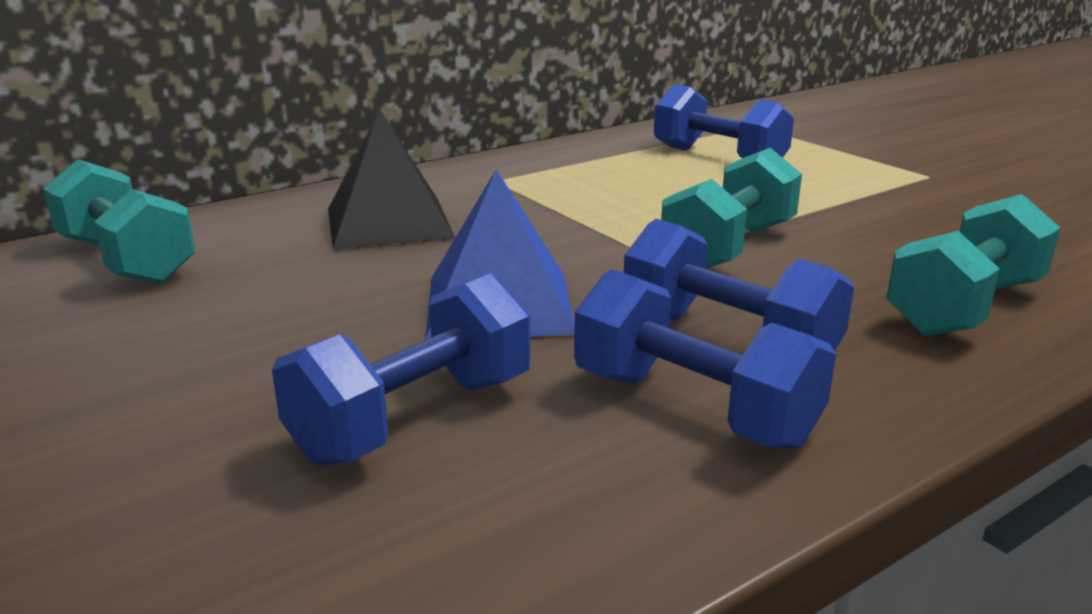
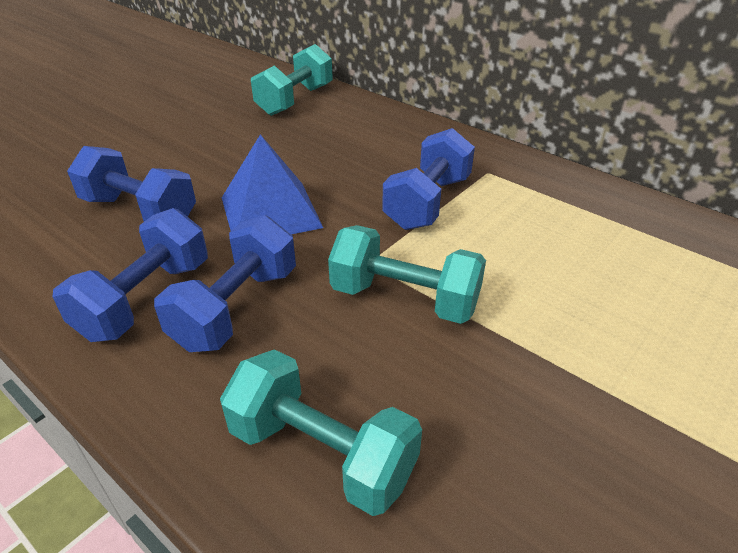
camera: 75 degrees right, 15 degrees up
black pyramid [328,110,455,249] -> none
blue dumbbell [654,84,794,158] -> blue dumbbell moved to [382,128,475,230]

